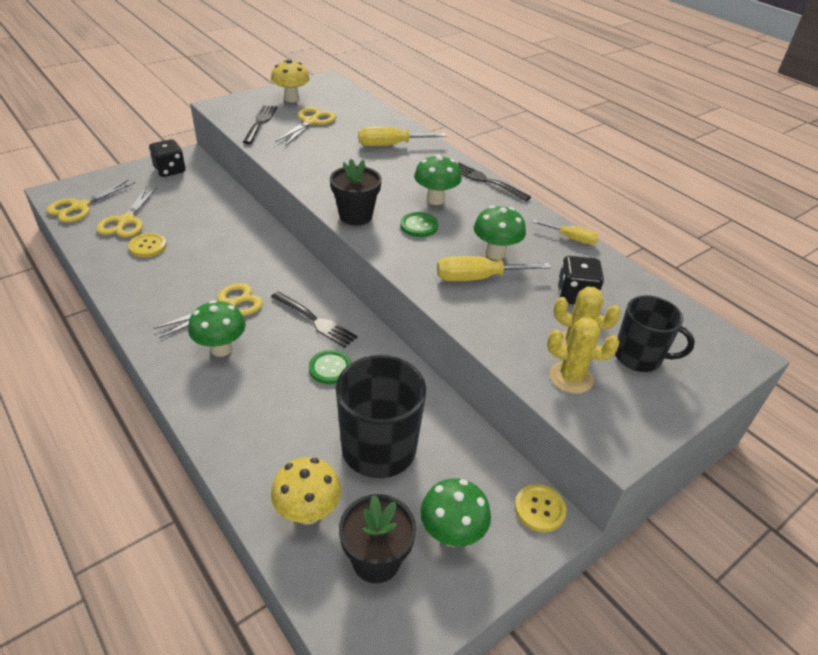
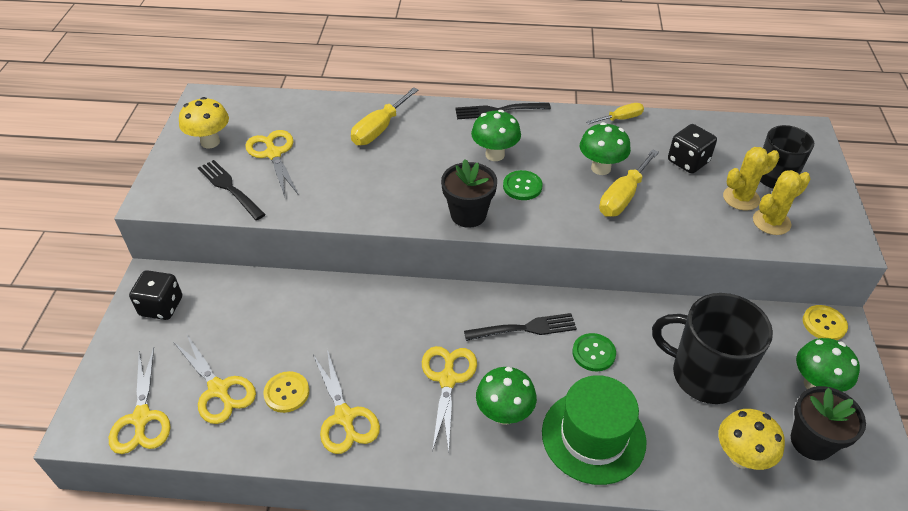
camera: 45 degrees left, 5 degrees up
none -> yellow scissors [313,350,380,454]
none -> green hat [542,375,647,485]

